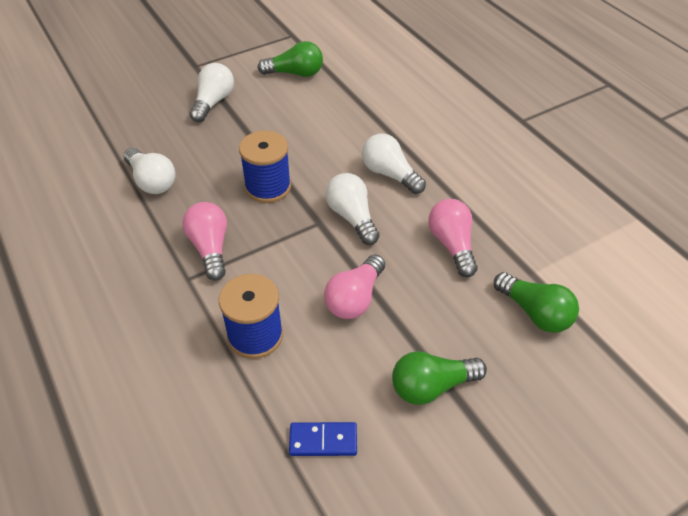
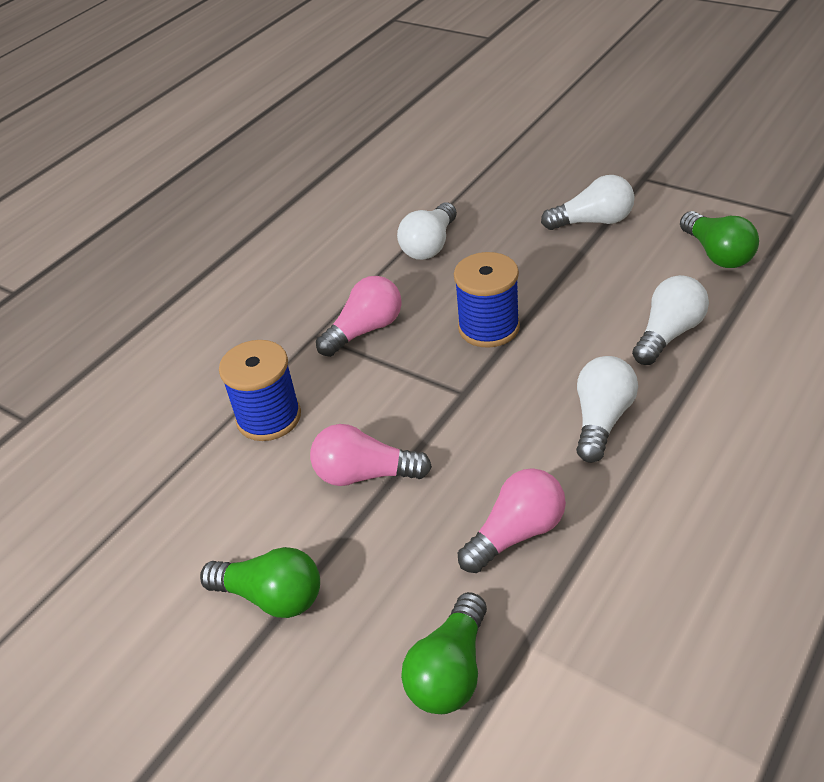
camera: 70 degrees right, 5 degrees down
blue domino [289,422,357,456] -> none
white light bulb [325,173,380,245] -> white light bulb moved to [632,275,709,365]
green light bulb [392,351,487,405] -> green light bulb turned 150 degrees clockwise [200,547,320,618]

